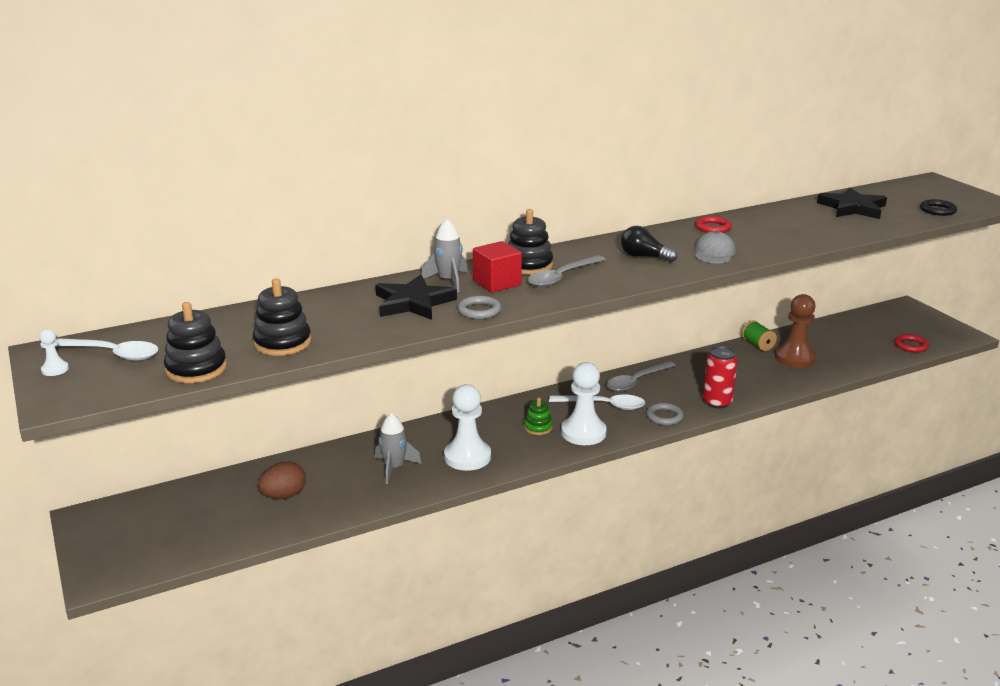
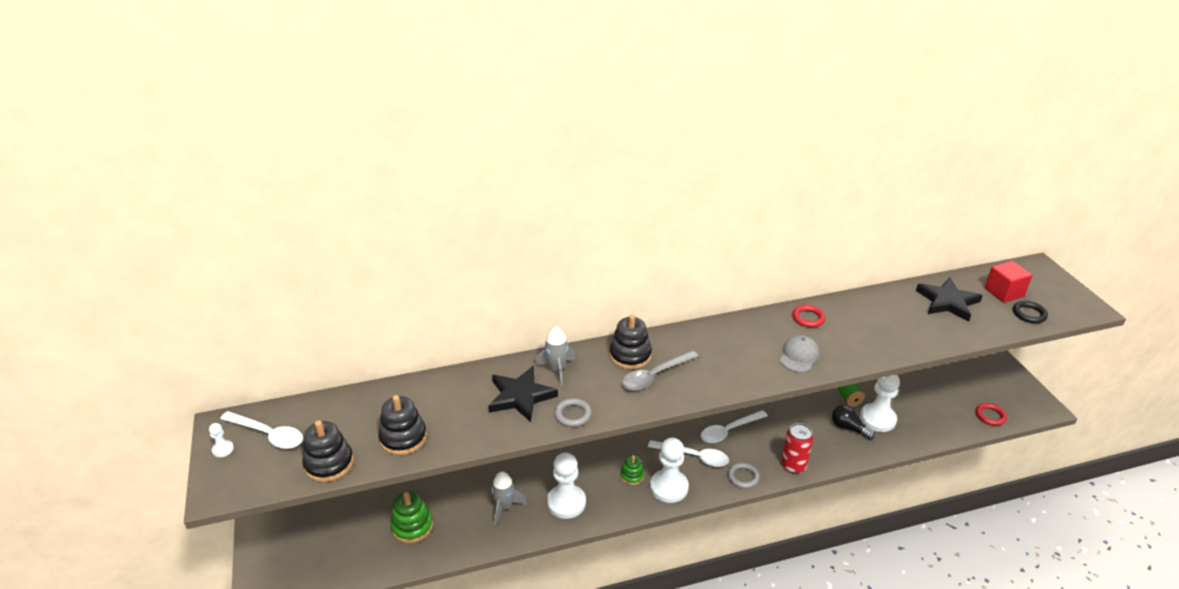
camera: 10 degrees right, 10 degrees up
brown egg [258,462,306,499] -> green stacking toy [390,491,433,543]
red cube [473,241,522,292] -> red cube moved to [984,261,1032,303]
grey spoon [607,361,676,392] -> white spoon [701,410,768,443]
black light bulb [621,226,677,263] -> black light bulb moved to [832,405,875,439]
brown pawn [775,294,816,368] -> white pawn [860,375,900,432]

